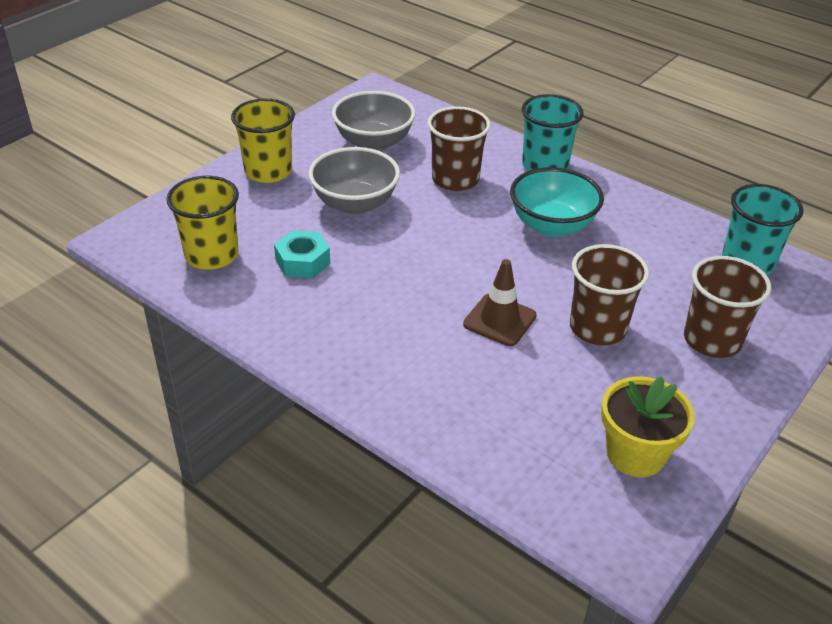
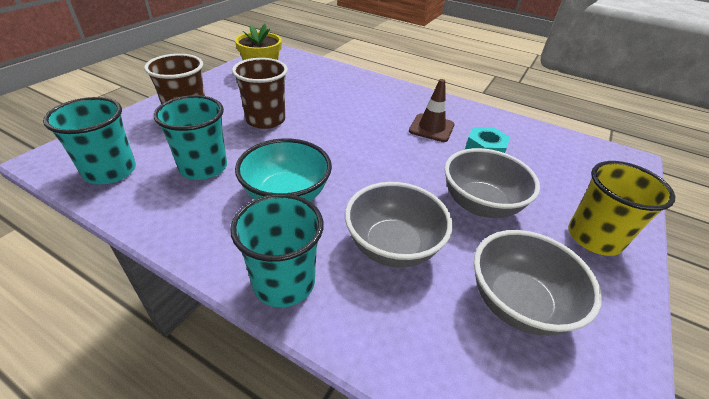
camera: 170 degrees right, 0 degrees up
yellow cup [166,176,239,270] -> none
brown cup [427,106,491,191] -> grey bowl [345,182,453,268]
brown traffic cone [463,259,537,346] -> brown traffic cone moved to [409,79,455,142]
none -> turquoise cup [154,95,227,180]

